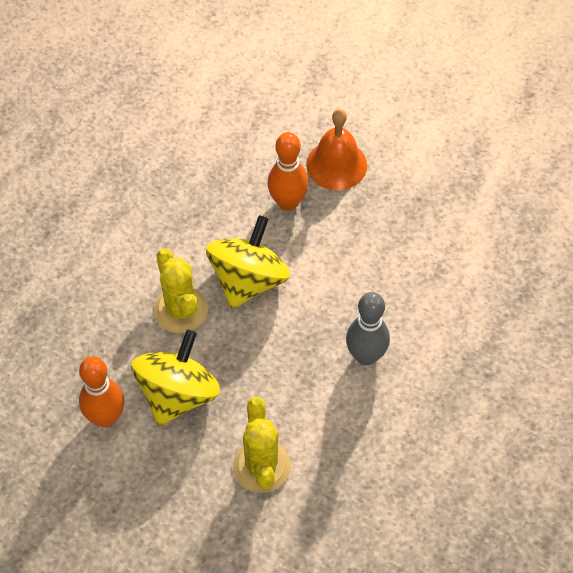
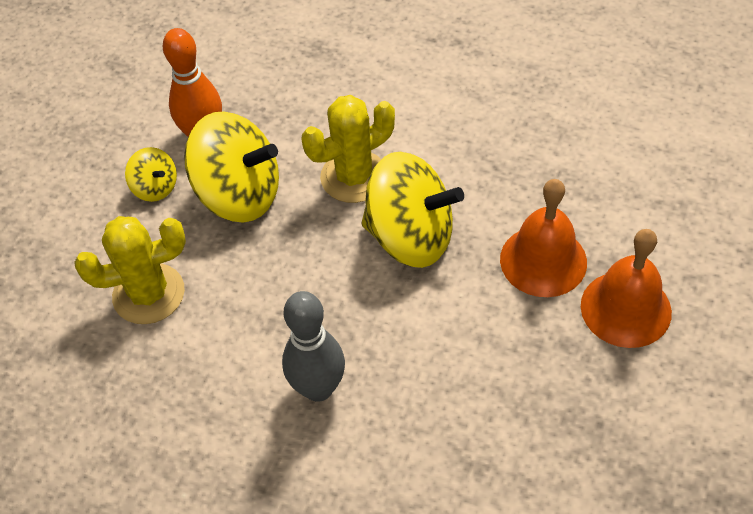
camera: 85 degrees right, 5 degrees down
orange bowling pin [268,132,309,211] -> orange bell [500,179,587,297]
none -> yellow spinning top [125,147,177,202]

